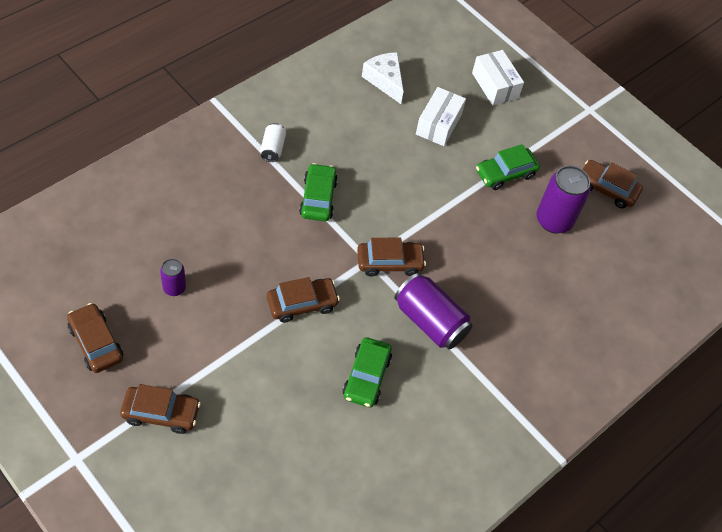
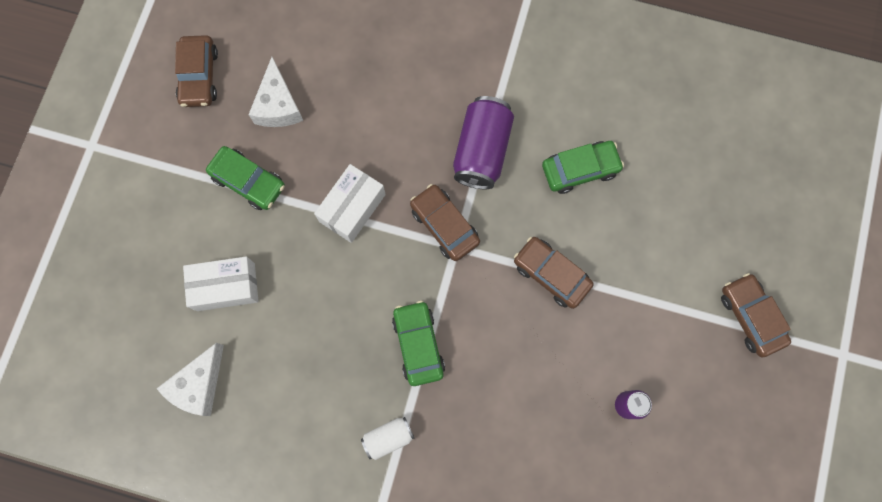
camera: 115 degrees left, 20 degrees up
brown car [67,303,123,373] -> none
green car [299,163,338,221] -> green car turned 105 degrees clockwise [392,301,445,386]
white box [472,50,524,106] -> white box moved to [314,164,386,243]
purple can [536,166,590,233] -> white cheese [248,57,303,127]

